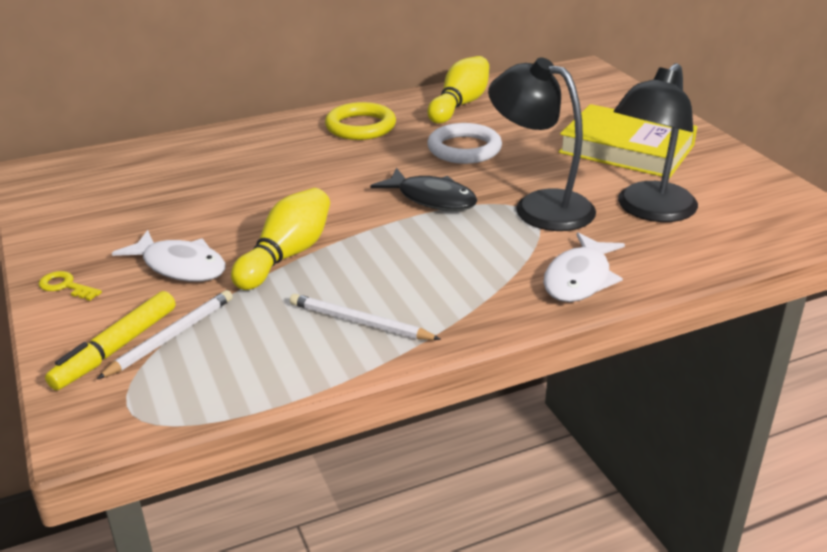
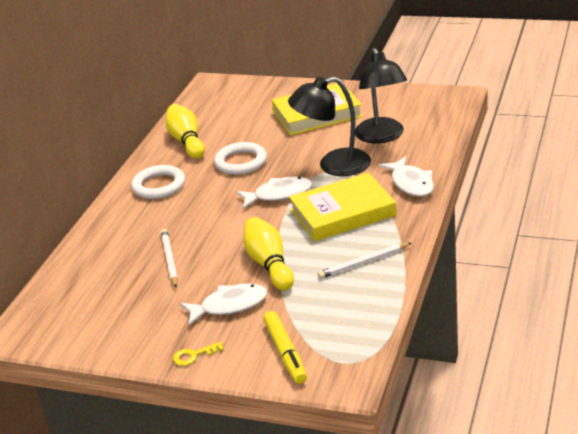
camera: 45 degrees left, 0 degrees up
white pencil [97,290,233,379] -> white pencil moved to [161,229,178,288]
yellow ring [325,102,396,140] -> white ring [131,165,185,199]
black fish [371,168,477,211] -> white fish [236,177,312,209]
none -> yellow book [289,172,396,241]

